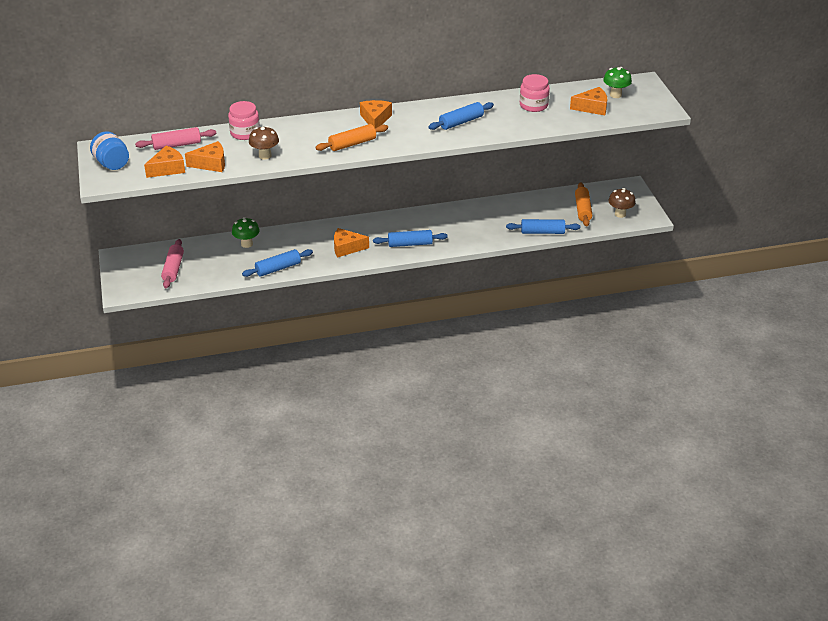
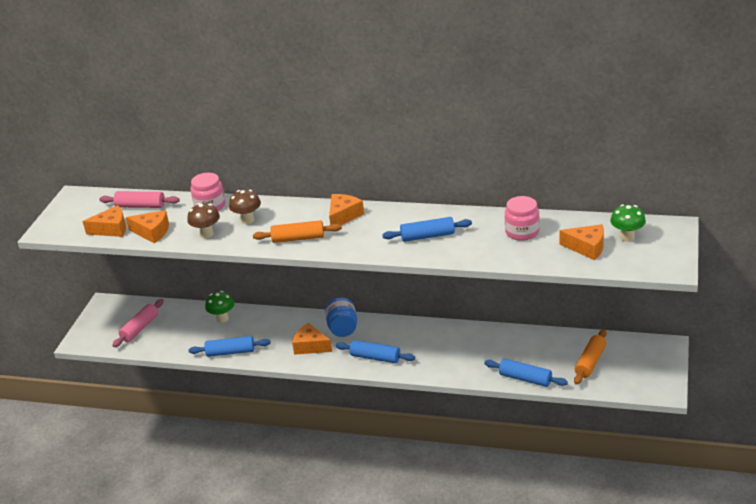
camera: 30 degrees right, 5 degrees down
blue jar [90,131,129,170] -> blue jar moved to [325,297,357,337]
brown mushroom [608,188,636,218] -> brown mushroom moved to [229,190,261,224]

